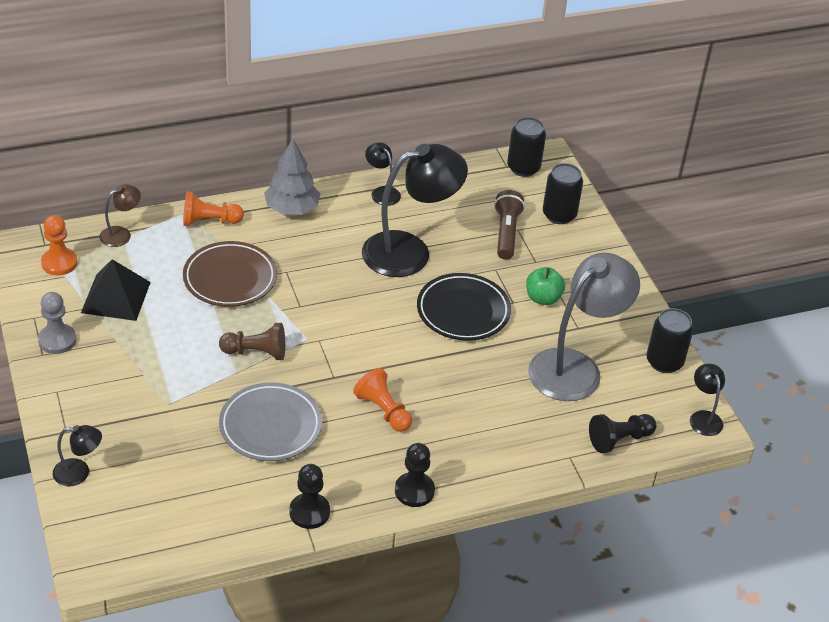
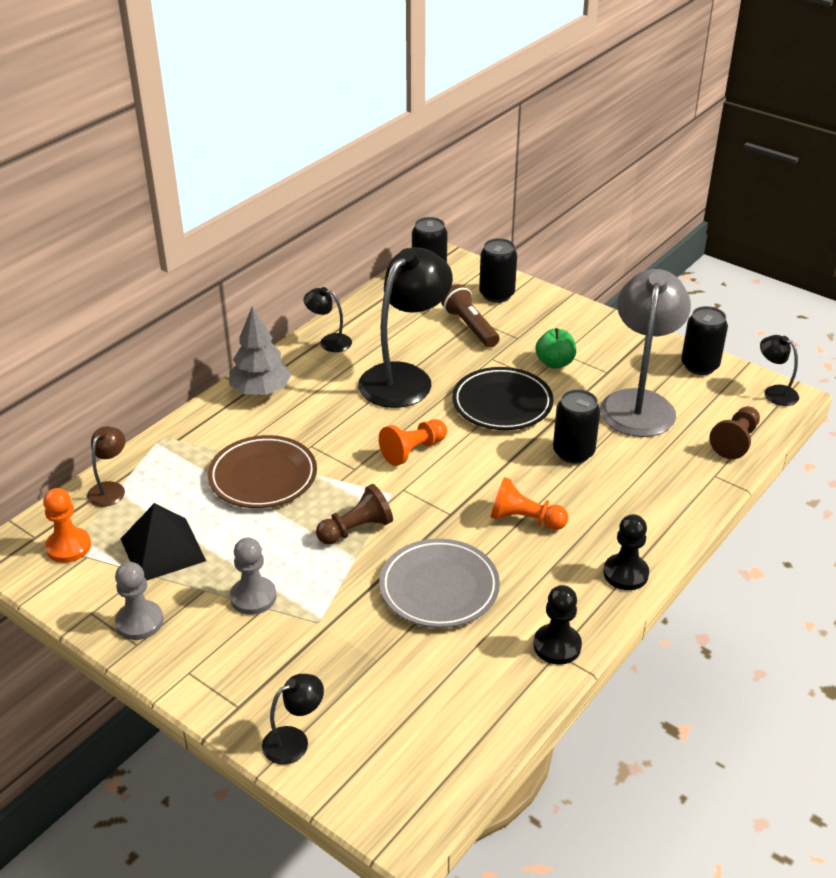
camera: 30 degrees left, 5 degrees down
orange pawn [183,192,244,226] -> orange pawn moved to [379,419,447,466]
black pawn [589,414,656,454] -> brown pawn [710,406,760,459]
none -> grey pawn [230,537,277,615]
none -> black can [553,389,600,464]

